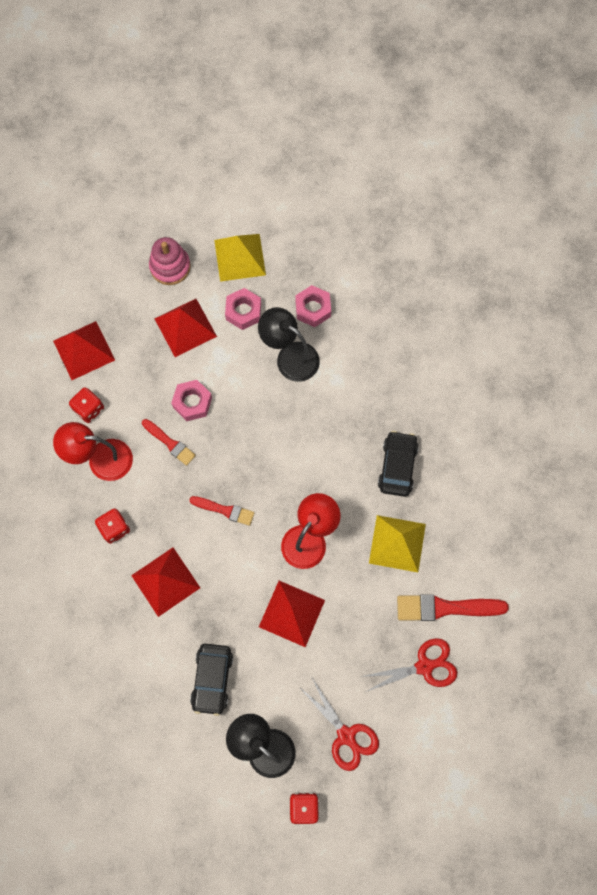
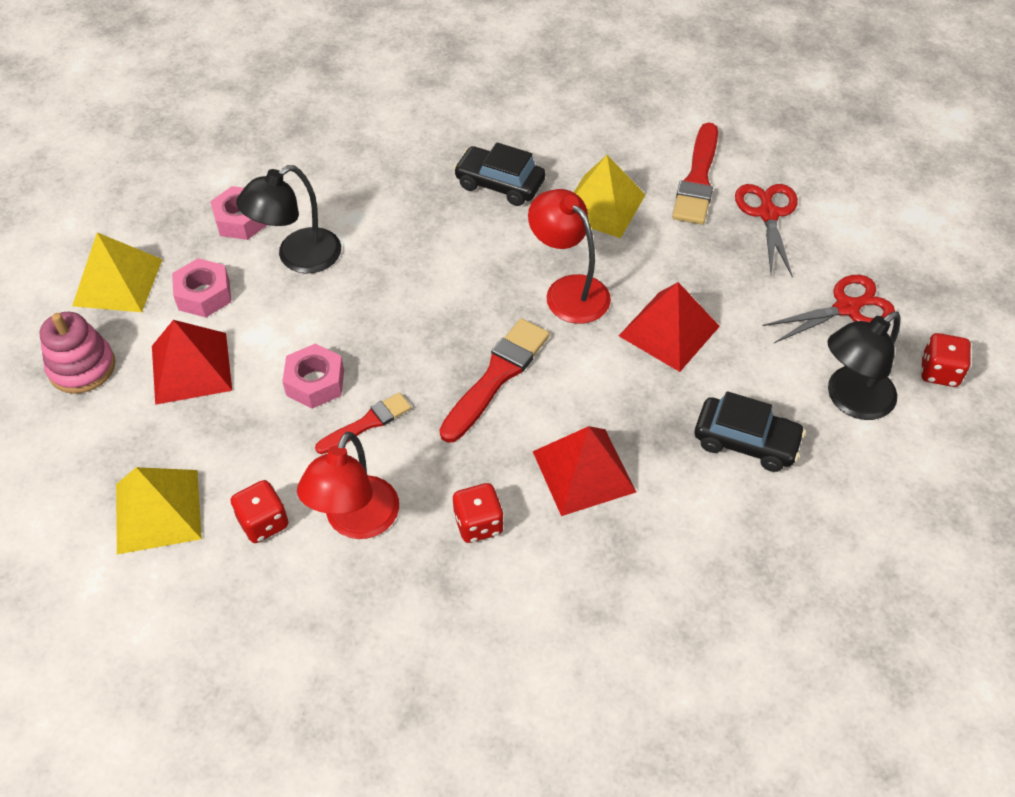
camera: 75 degrees left, 20 degrees down
red pyramid [53,321,115,380] -> yellow pyramid [116,467,202,554]
red brush [190,496,254,526] -> red brush [440,318,550,443], size x1.63

